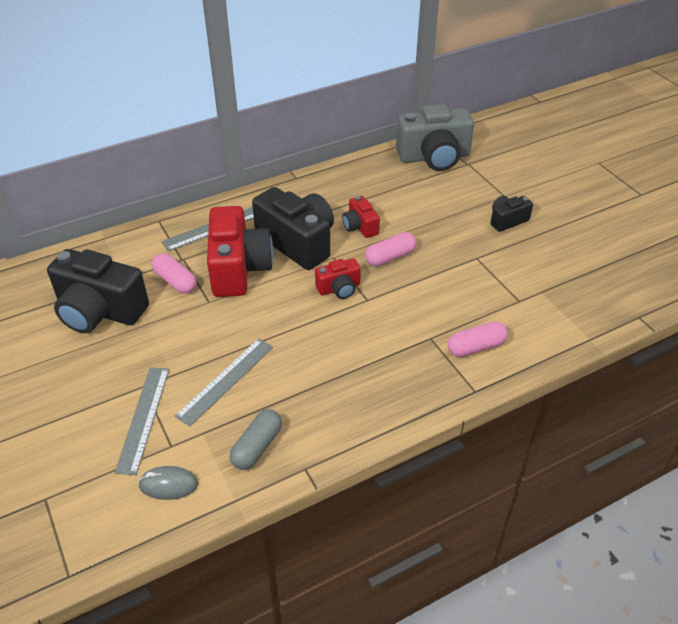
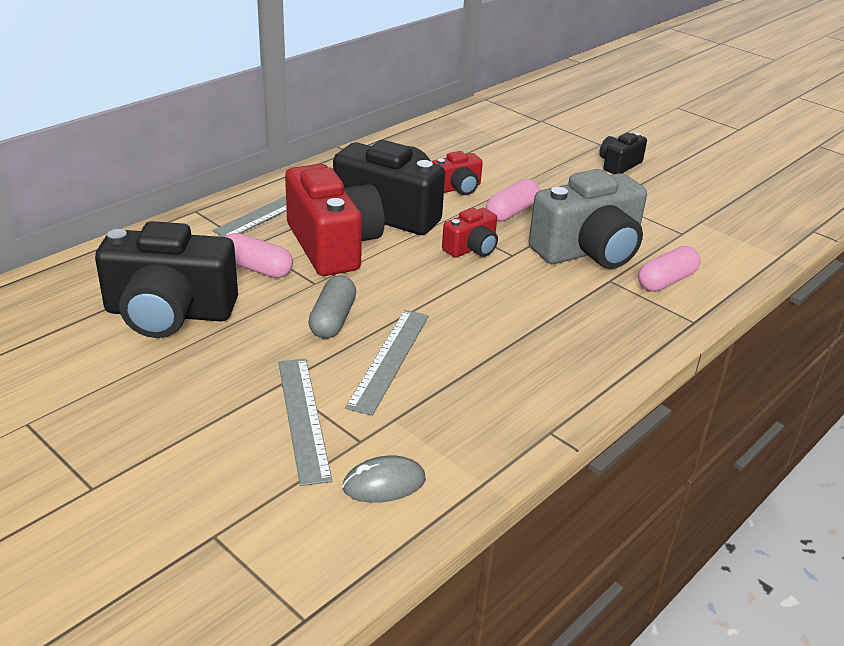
camera: 20 degrees left, 10 degrees down
grey capsule [230,409,282,470] -> grey capsule moved to [308,276,356,339]
red camera [342,196,380,238] -> red camera turned 75 degrees counterclockwise [432,151,483,195]
grey camera [396,104,474,171] -> grey camera moved to [529,169,647,269]

